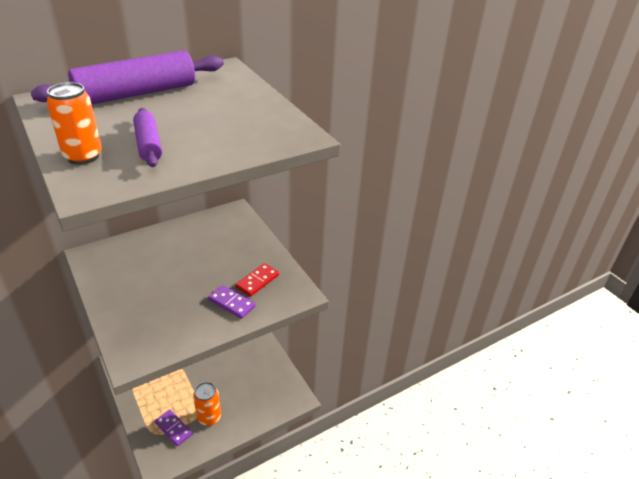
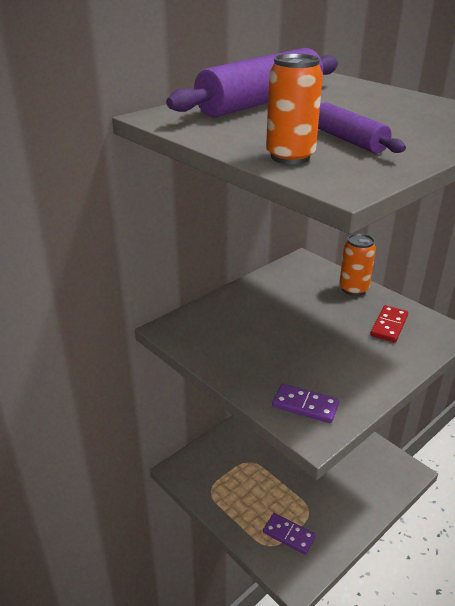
camera: 10 degrees left, 5 degrees down
orange can [193,382,221,426] -> orange can moved to [339,233,376,296]
purple domino [208,285,256,319] -> purple domino moved to [272,384,339,423]

